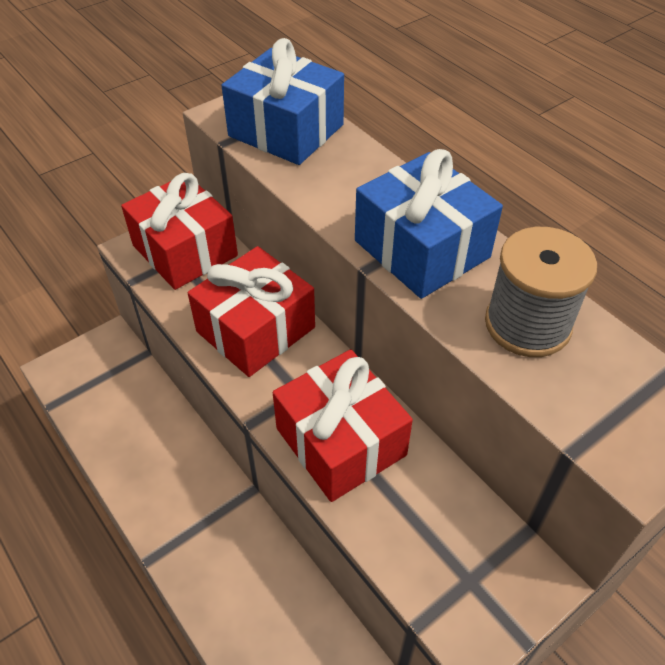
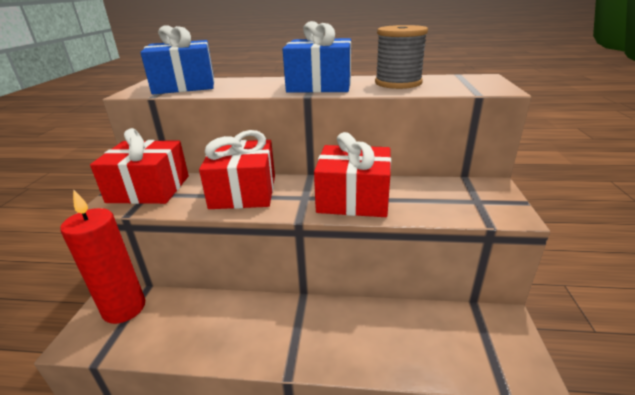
camera: 45 degrees left, 20 degrees down
none -> red candle [60,189,145,324]

